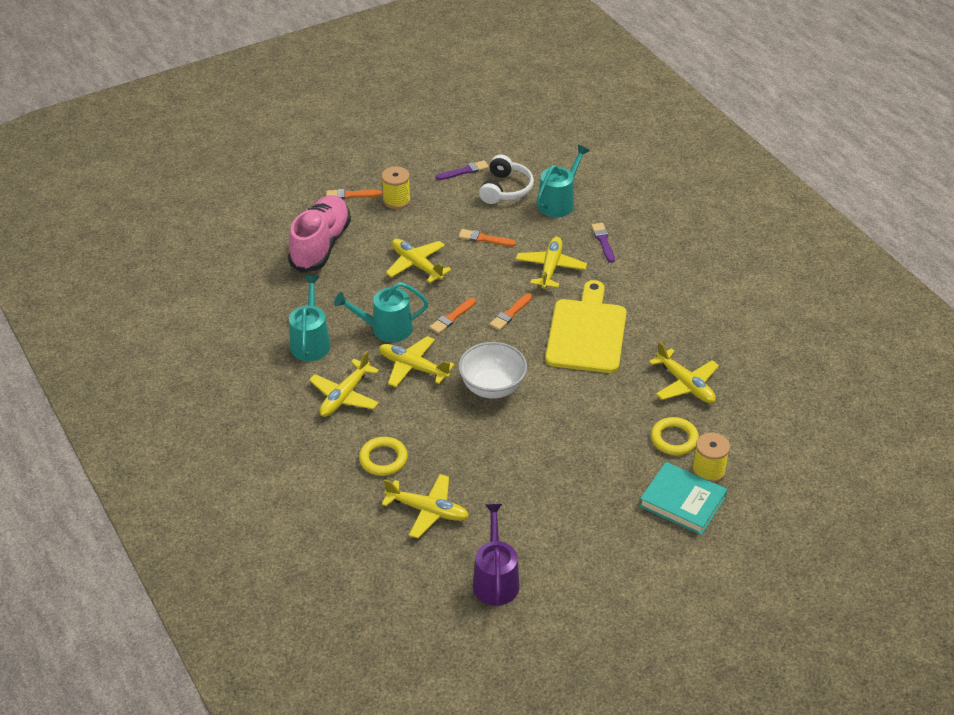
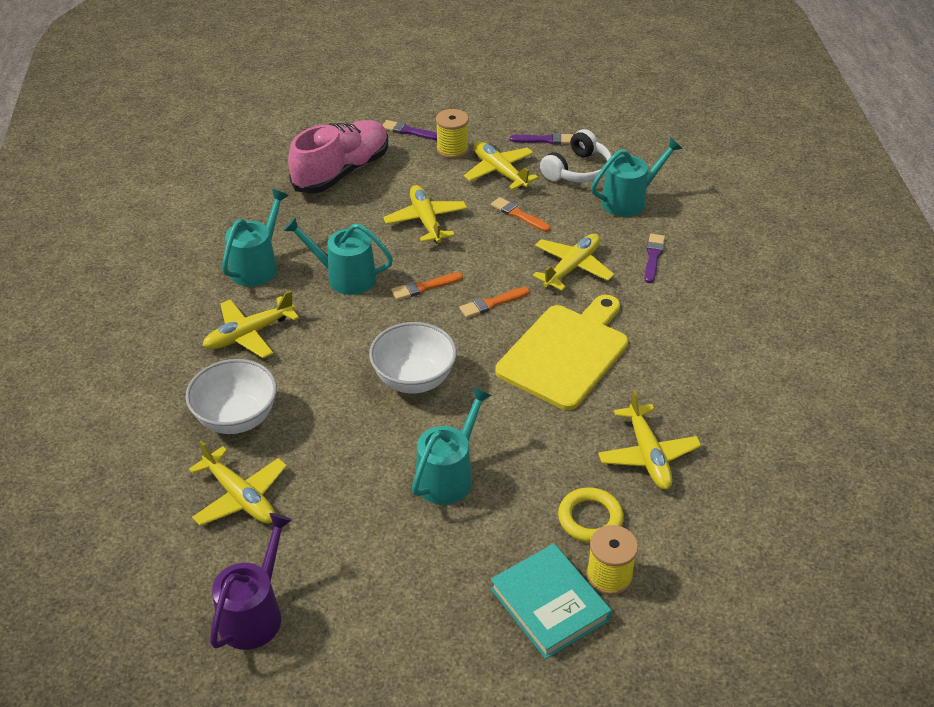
camera: 25 degrees right, 0 degrees up
orange brush [326,189,382,199] -> purple brush [382,120,437,140]
yellow ring [359,437,408,476] -> white bowl [185,359,277,434]
yellow plane [379,336,455,387] -> yellow plane moved to [464,141,538,190]
none -> turquoise watering can [412,387,492,505]

